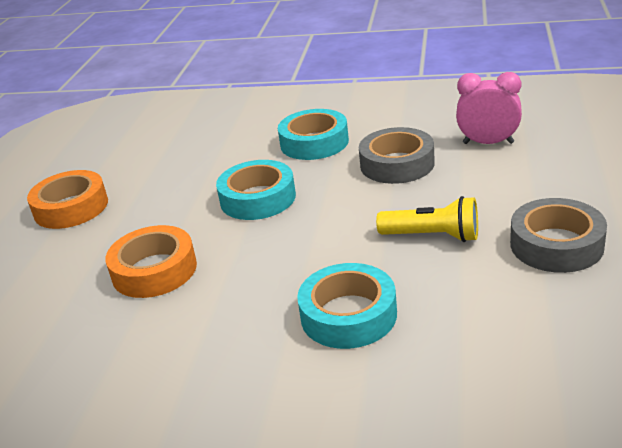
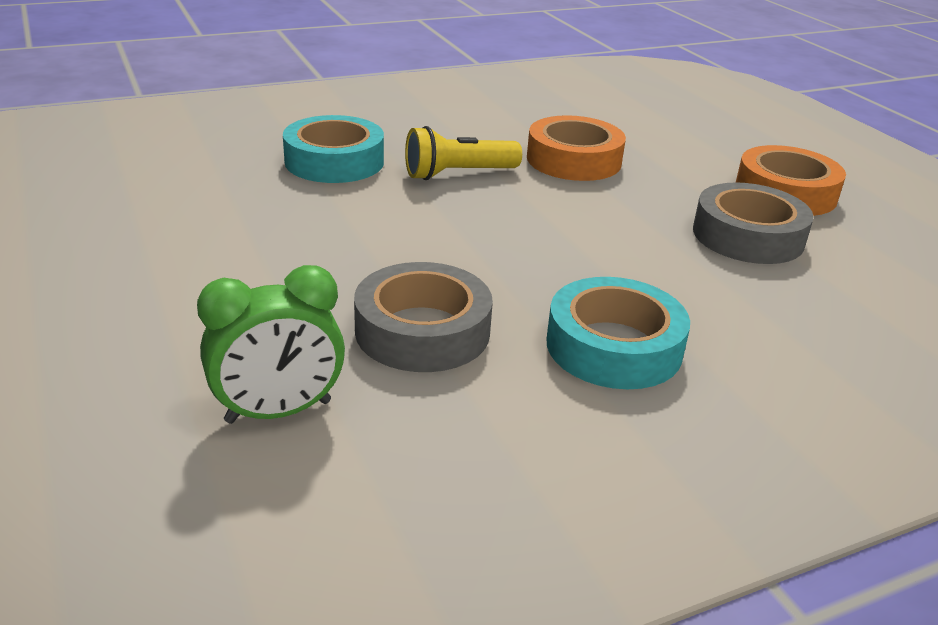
camera: 140 degrees right, 0 degrees up
turquoise tape [216,160,296,220] -> none
yellow flashlight [376,196,478,242] -> yellow flashlight moved to [405,126,522,180]
pink clock [456,72,522,144] -> green clock [197,265,345,424]
grey tape [510,198,607,273] -> grey tape moved to [693,182,814,264]

